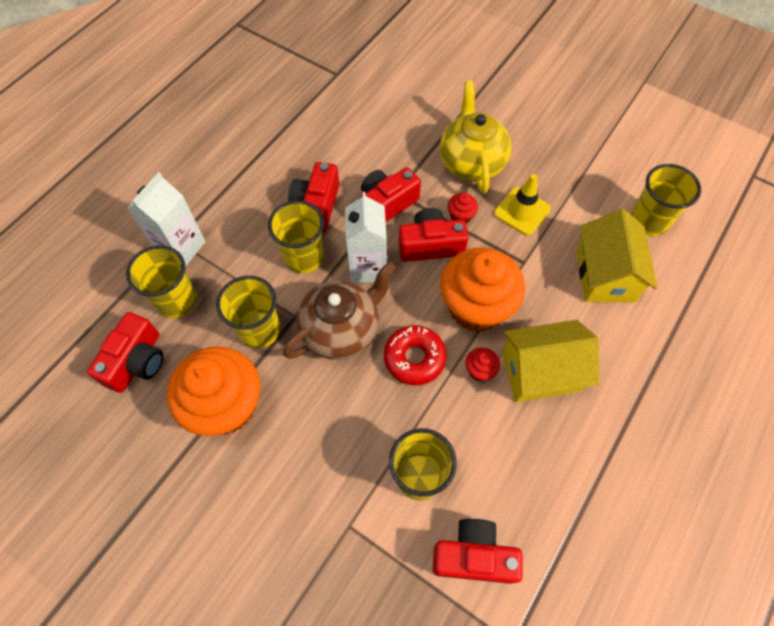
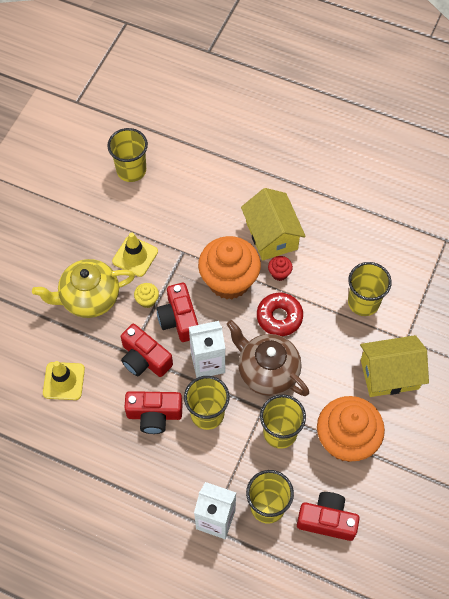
camera: 100 degrees left, 0 degrees up
red camera [433,519,522,584] -> none
red cupcake [448,193,478,224] -> yellow cupcake [134,283,159,308]
yellow house [577,209,657,302] -> yellow house moved to [360,335,429,397]
none -> yellow traffic cone [43,361,85,400]

